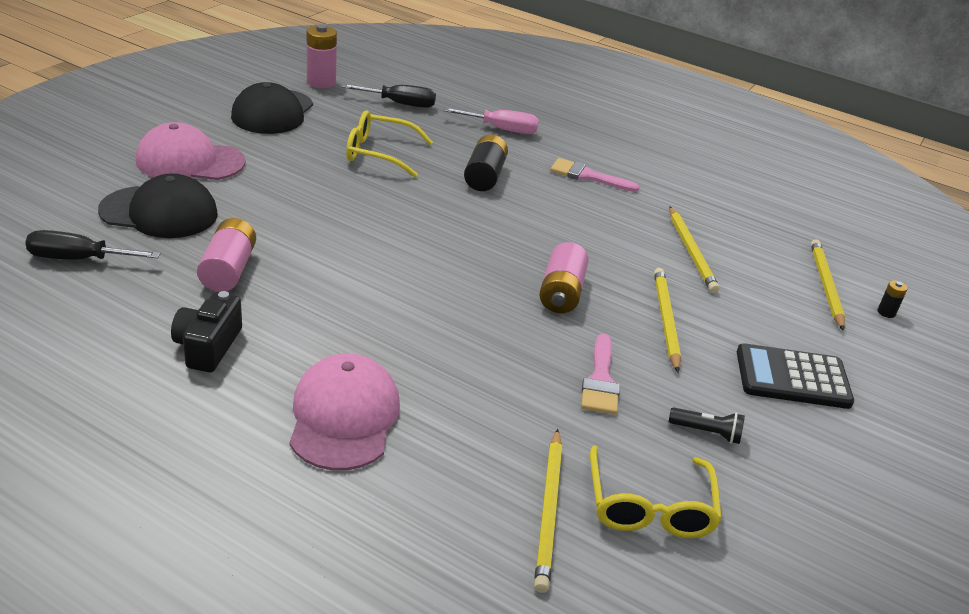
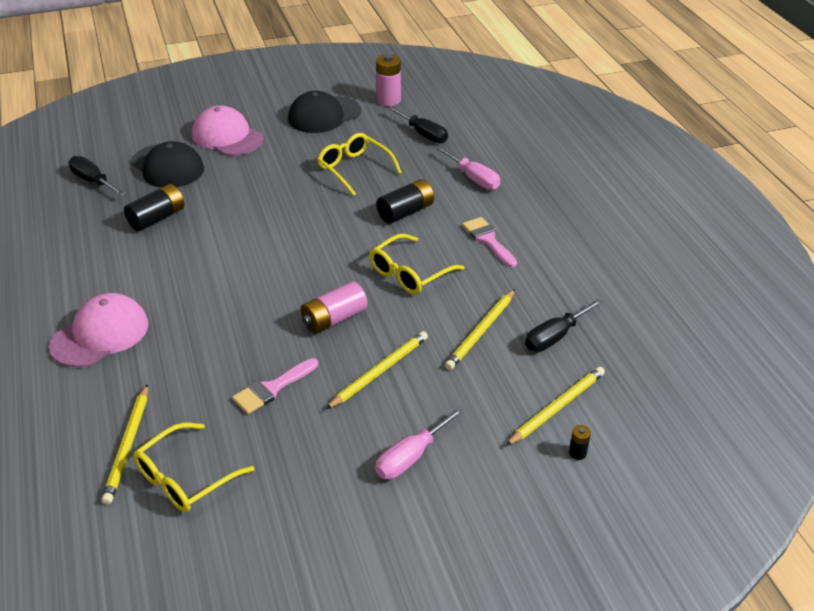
camera: 45 degrees right, 5 degrees up
black camera [171,291,242,372] -> none
pink battery [197,218,256,292] -> black battery [124,184,184,231]
yellow pencil [534,429,562,593] -> yellow pencil turned 45 degrees counterclockwise [102,384,148,505]
black flashlight [669,407,745,444] -> none
black calculator [737,343,854,409] -> pink screwdriver [375,407,464,479]
none -> yellow glasses [370,234,465,294]
none -> black screwdriver [525,299,603,352]

